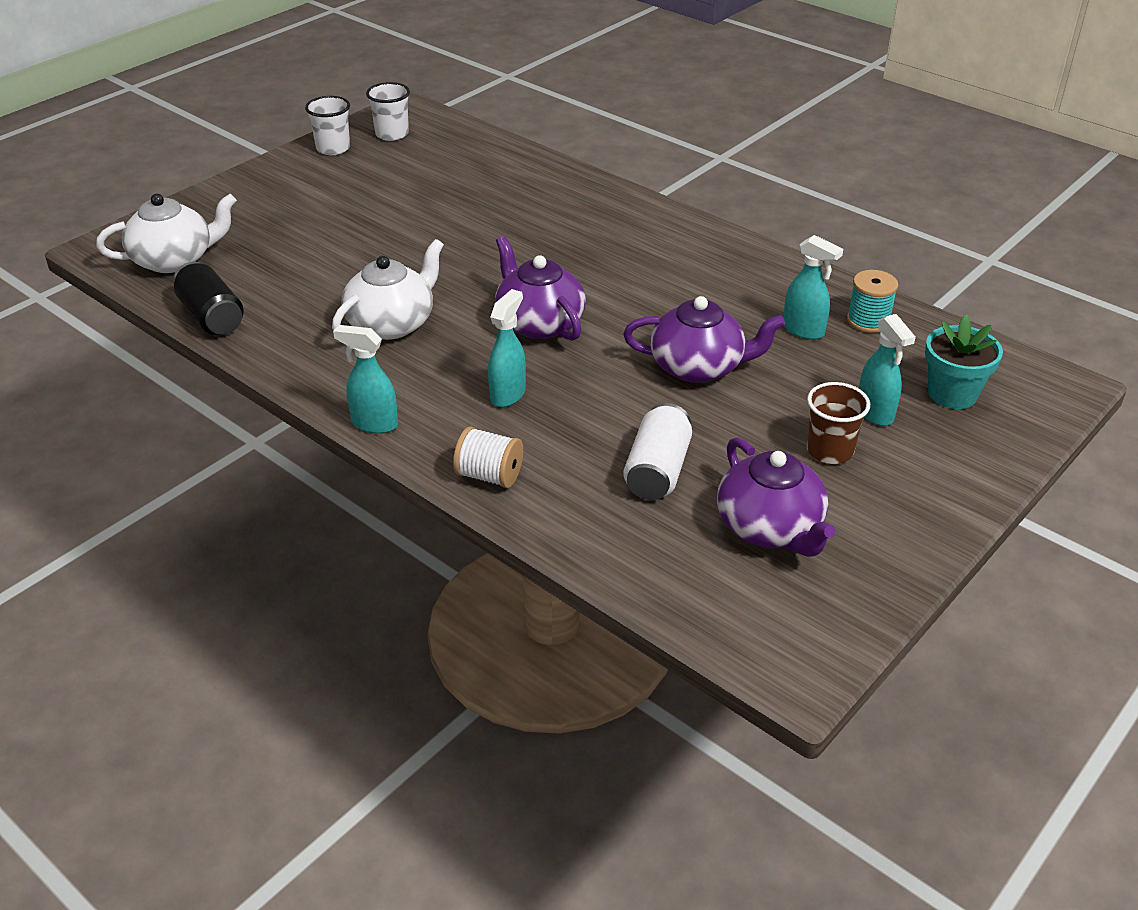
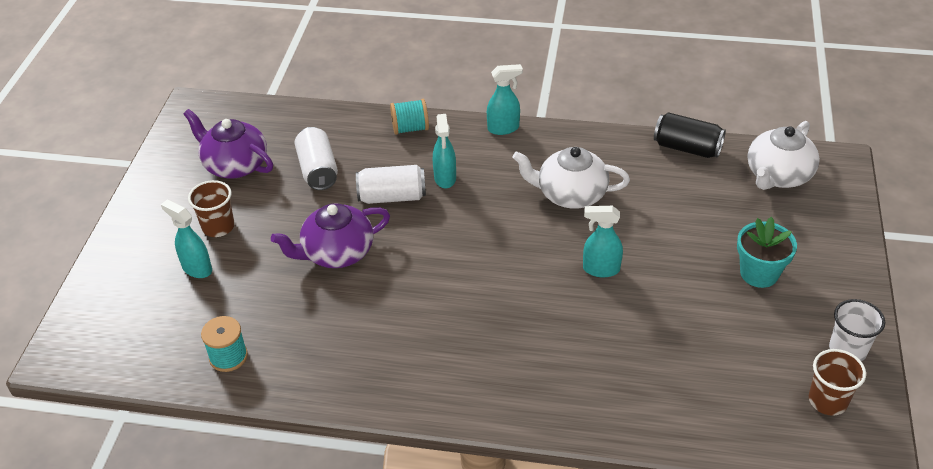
camera: 150 degrees right, 5 degrees up
white teapot [332,239,444,340] -> white teapot turned 90 degrees clockwise [512,147,630,209]
white cup [366,82,410,141] -> brown cup [809,349,866,416]
white spool [453,426,523,488] -> turquoise spool [390,99,429,135]
purple teapot [495,236,586,341] -> none
turquoise spray bottle [784,235,843,340] -> turquoise spray bottle moved to [583,206,623,277]
turquoise flower pot [925,315,1003,409] -> turquoise flower pot moved to [737,217,797,288]
none -> white can [356,165,426,204]

